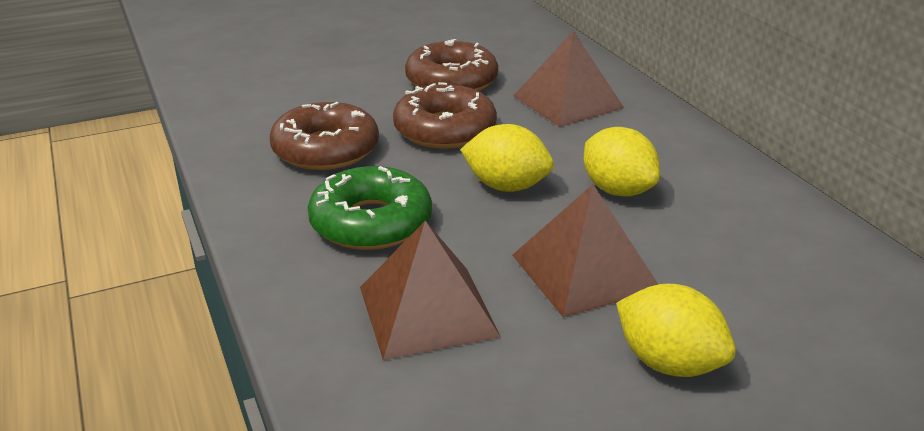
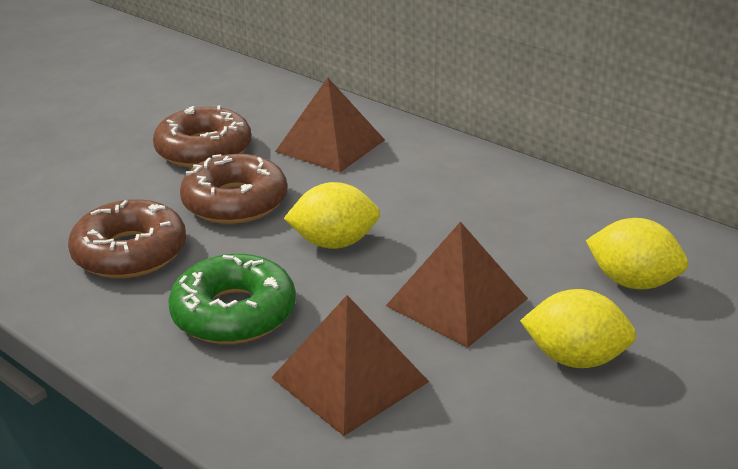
camera: 25 degrees left, 0 degrees up
yellow lemon [584,127,660,197] -> yellow lemon moved to [586,218,688,290]

